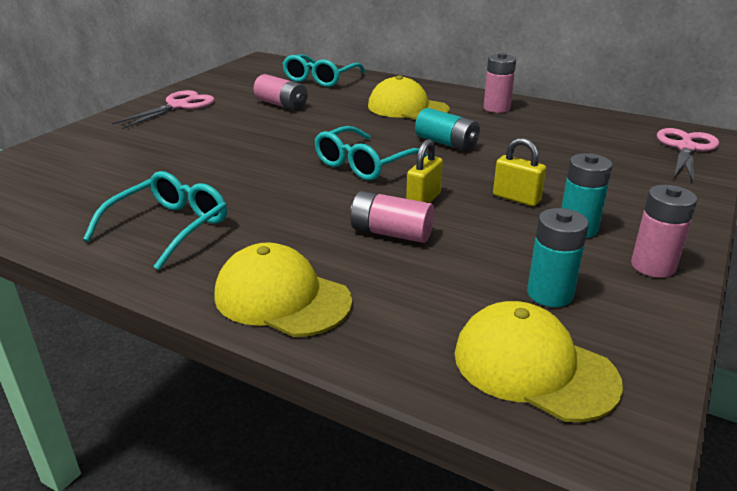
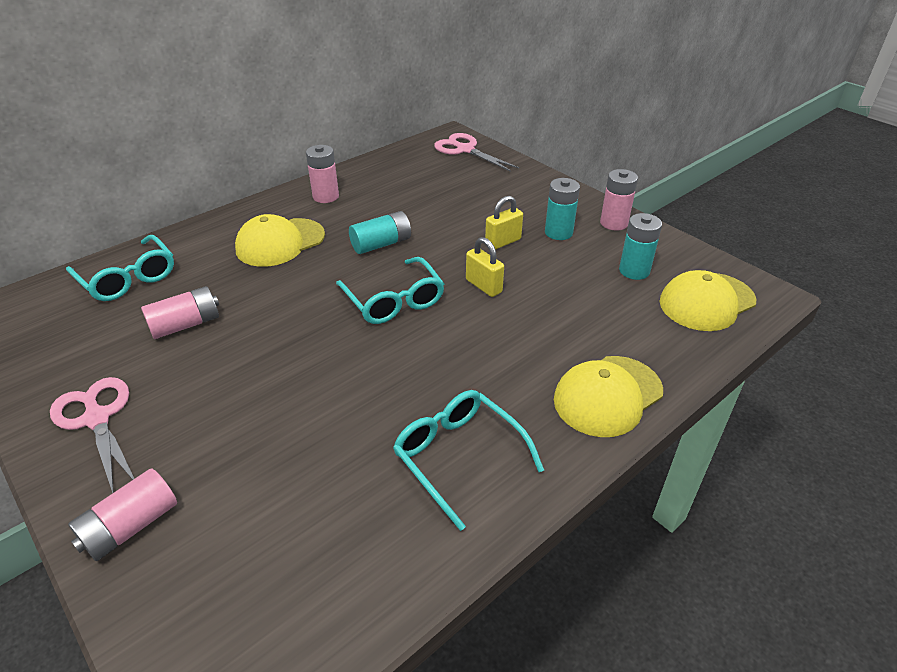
camera: 70 degrees left, 10 degrees up
pink battery [350,191,434,243] -> pink battery moved to [68,468,177,561]

